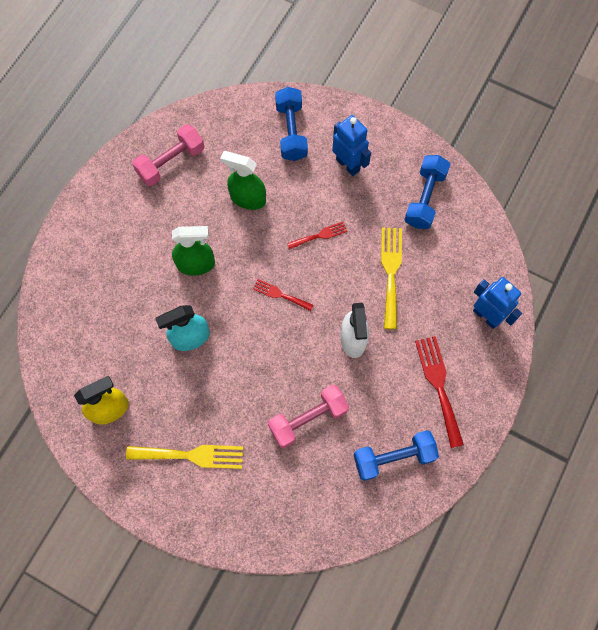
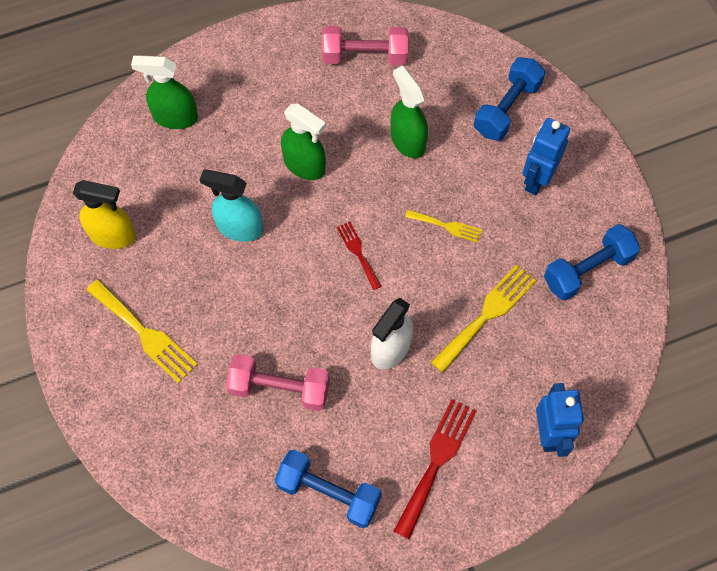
camera: 40 degrees right, 5 degrees down
red fork [287,222,347,249] -> yellow fork [405,210,482,243]
blue robot [332,115,371,176] -> blue robot turned 150 degrees counterclockwise [522,118,570,195]
none -> green spray bottle [131,55,198,129]

